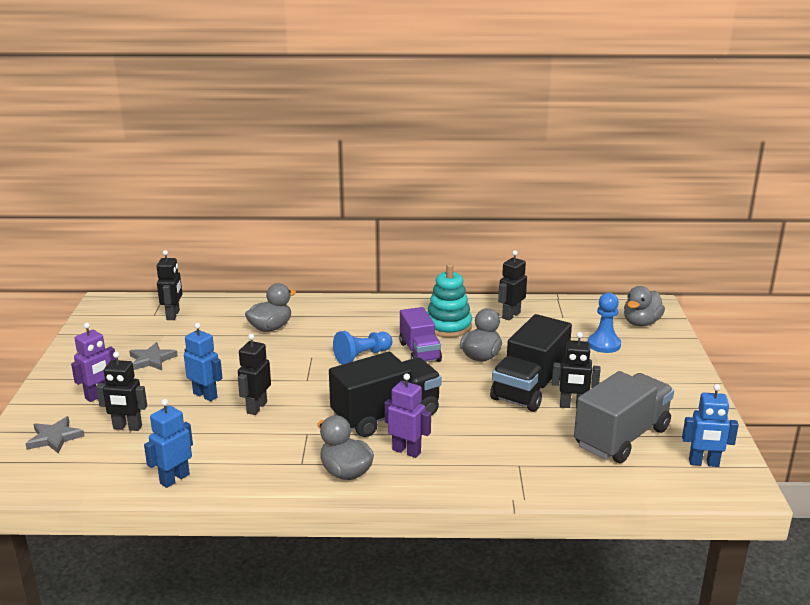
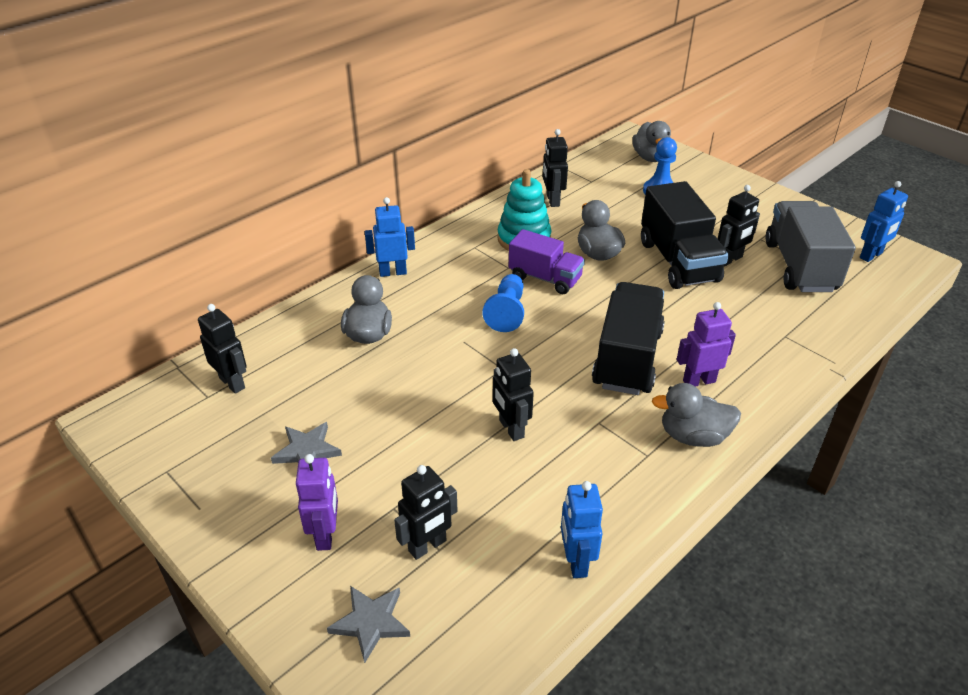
camera: 45 degrees left, 15 degrees up
blue robot [184,323,222,401] -> blue robot moved to [365,197,415,277]

